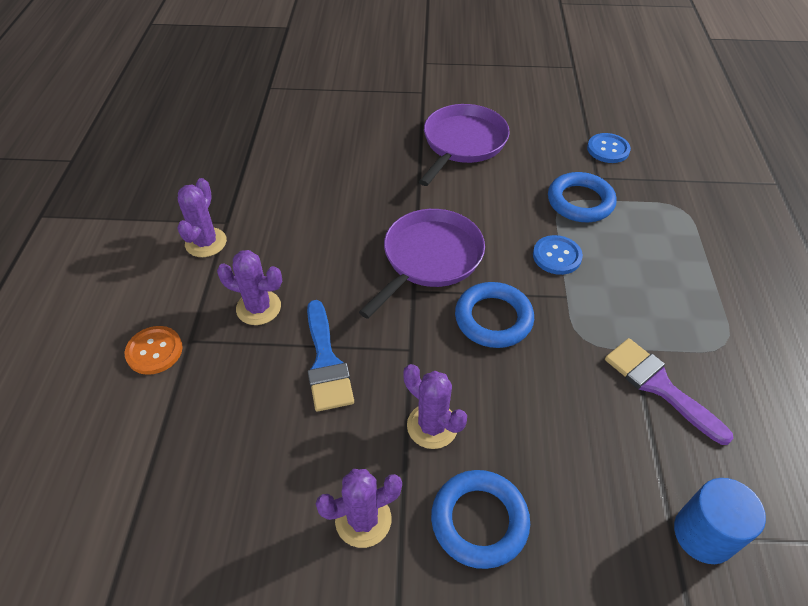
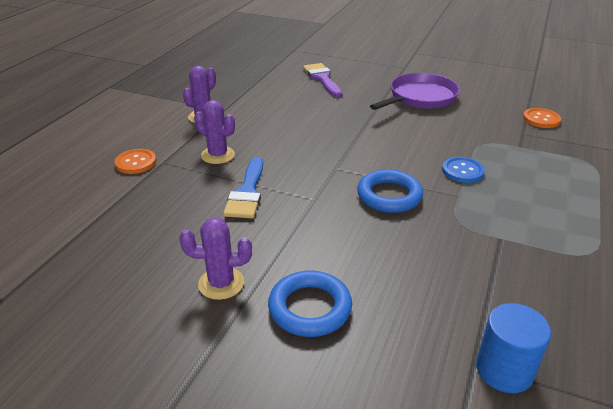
camera: 20 degrees right, 15 degrees down
purple pan [359,209,485,319] -> none
purple cactus [403,364,467,449] -> none
blue ring [548,172,616,222] -> none
blue button [587,133,631,163] -> orange button [523,108,561,128]
purple brush [605,338,733,445] -> purple brush moved to [303,63,342,97]

